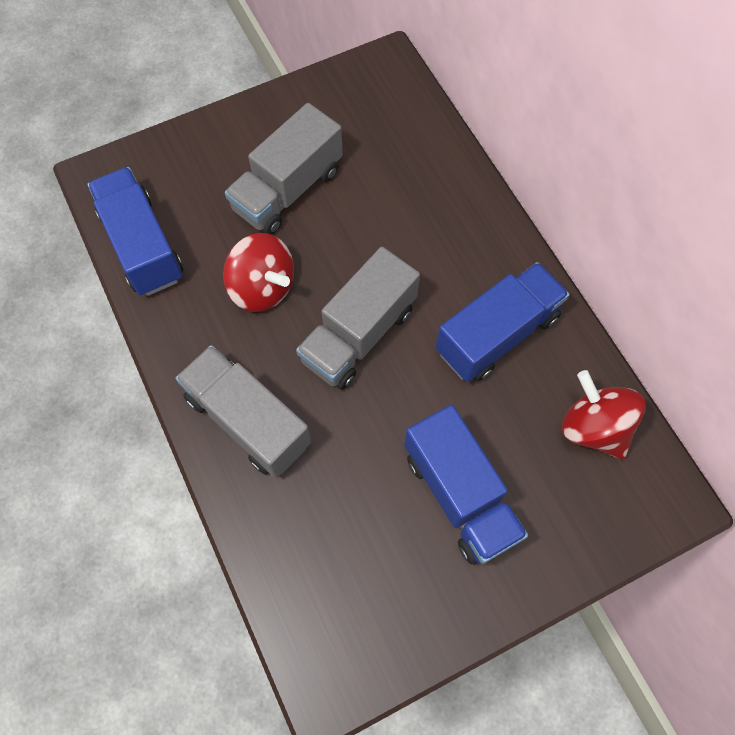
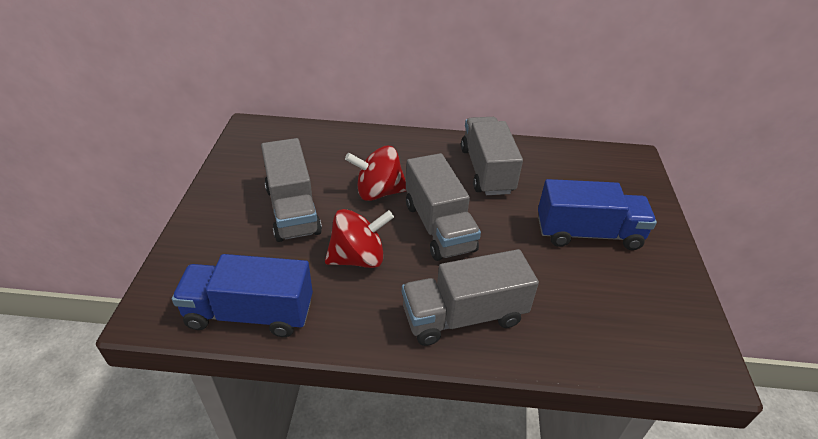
camera: 60 degrees left, 25 degrees down
blue truck [436,262,570,382] -> grey truck [461,117,523,195]
red spinning top [562,370,646,460] -> red spinning top moved to [345,146,406,201]

